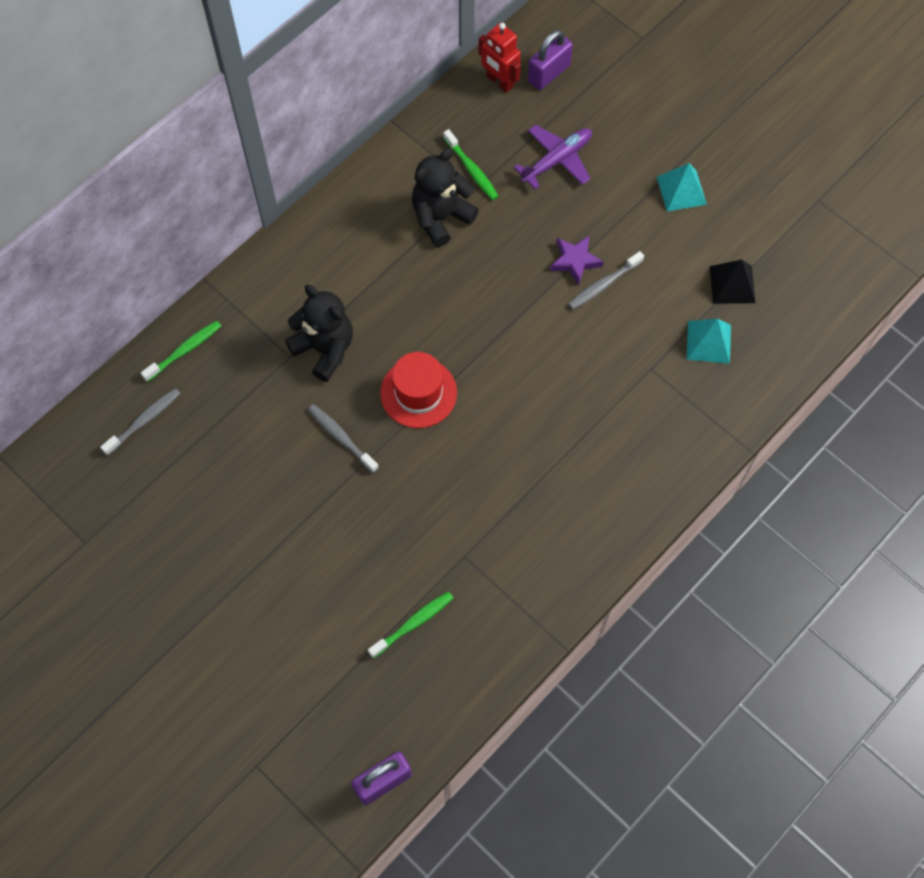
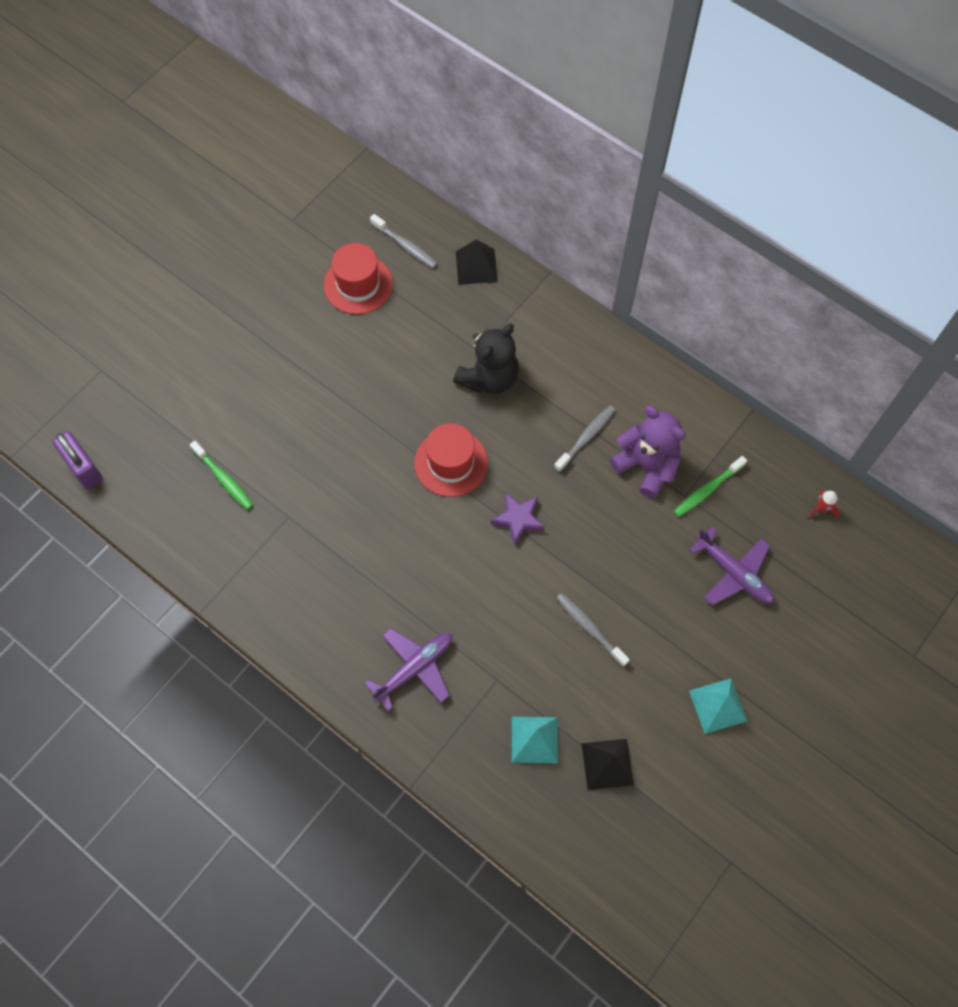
camera: 85 degrees right, 0 degrees up
green toothbrush [141,321,221,382] -> black pyramid [456,239,498,285]
grey toothbrush [308,404,379,473] -> grey toothbrush moved to [554,405,616,472]
black teddy bear [412,148,479,247] -> purple teddy bear [610,406,686,499]
red robot [478,23,521,93] -> red rocket [807,490,840,518]
purple padlock [528,30,573,90] -> none
purple star [550,235,604,285] -> purple star moved to [491,493,545,545]
none -> red hat [324,243,393,314]
none -> purple plane [365,628,452,711]

